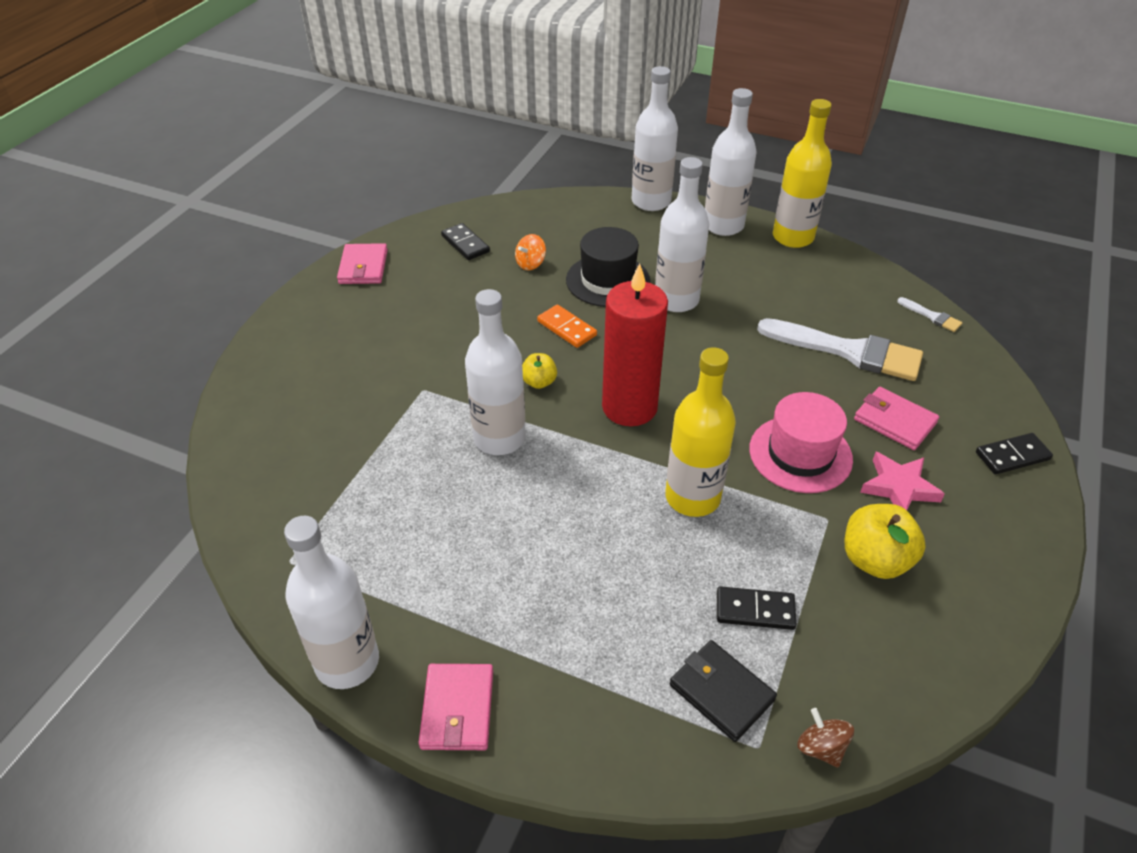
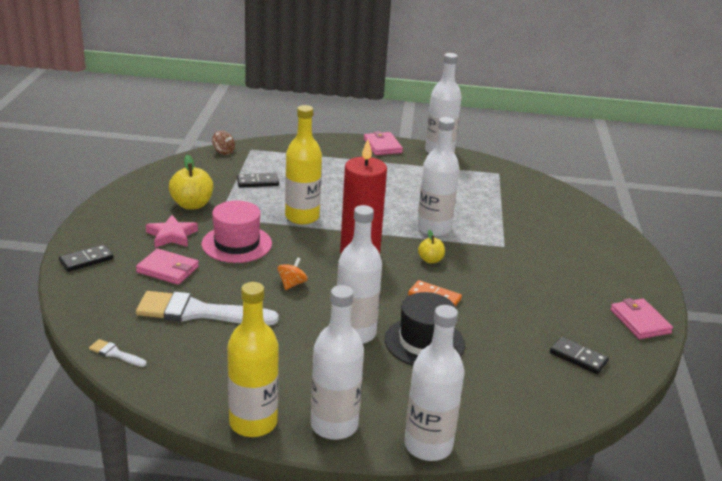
camera: 160 degrees right, 15 degrees down
orange spinning top [515,234,546,270] -> orange spinning top moved to [277,257,308,290]
black wallet [670,640,777,742] -> none

